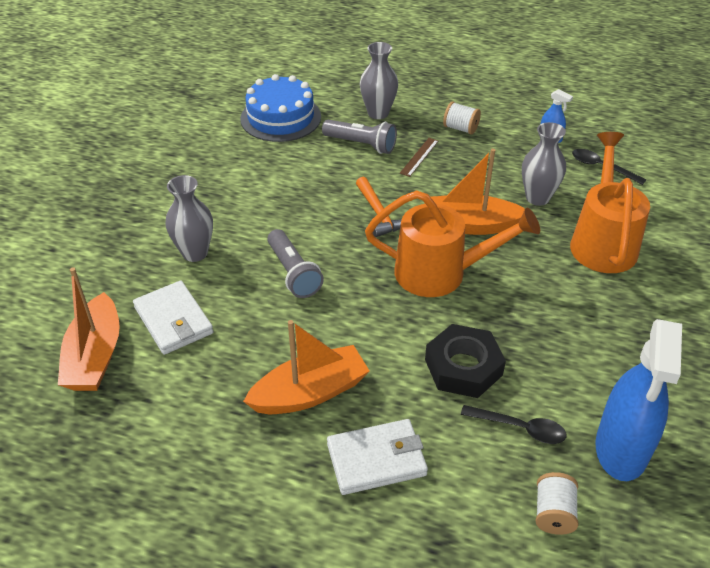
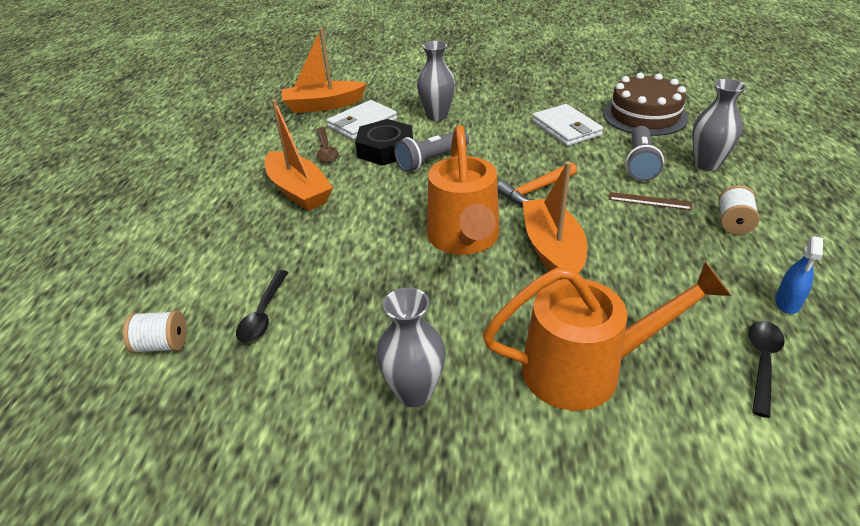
camera: 80 degrees right, 5 degrees down
blue cake [240,74,321,142] -> brown cake [603,73,688,136]
white wallet [327,419,428,495] -> white wallet moved to [532,104,603,146]
black nut [425,324,506,398] -> black nut moved to [355,119,413,166]
grey vase [522,122,566,206] -> grey vase moved to [376,287,446,407]
blue spray bottle [596,319,682,481] -> none
none -> brown spoon [316,127,338,163]

